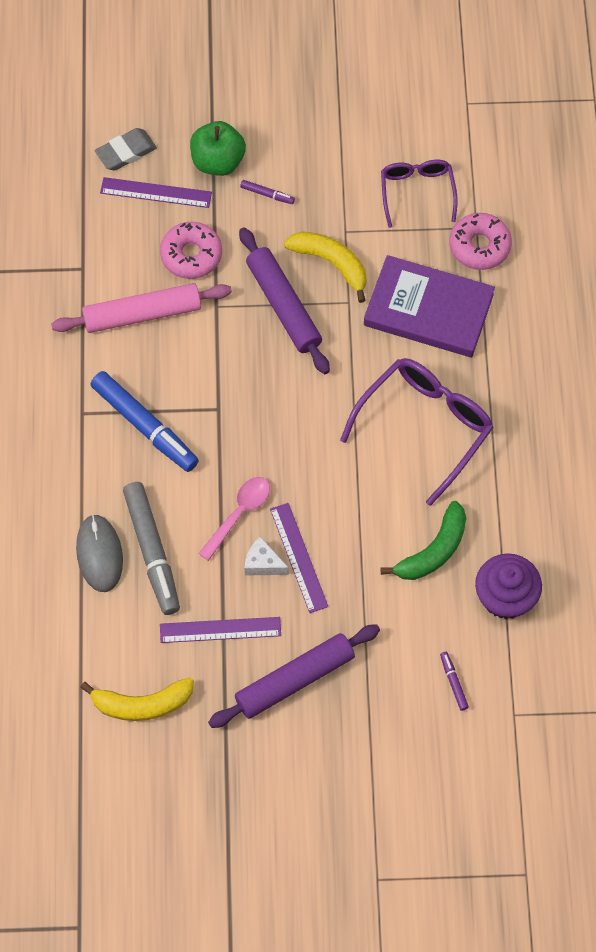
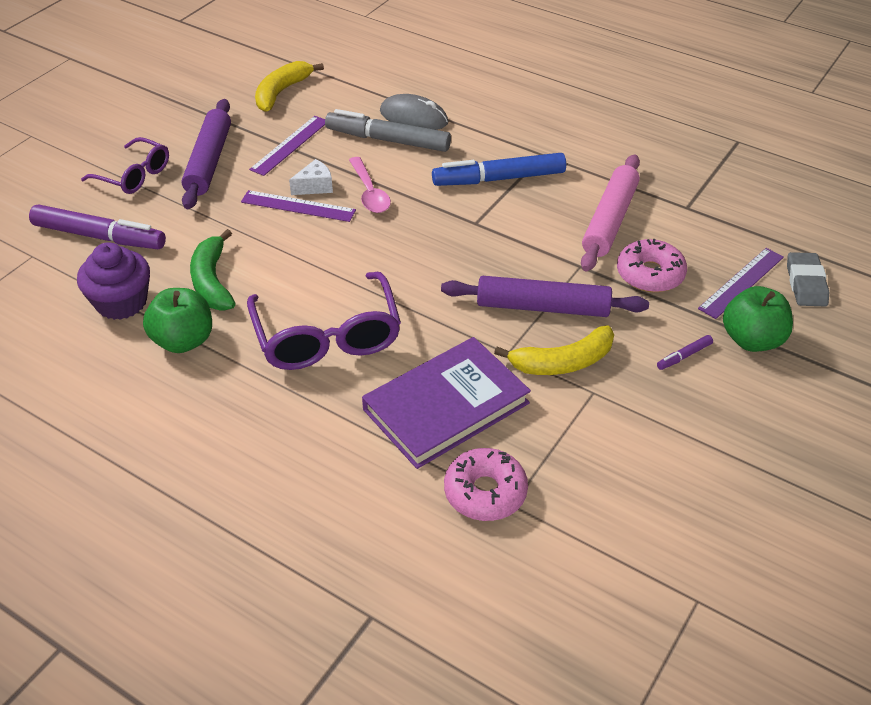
camera: 125 degrees right, 20 degrees down
purple glasses [381,160,458,228] -> purple glasses moved to [81,137,169,194]
purple marker [440,652,469,711] -> purple marker [29,205,166,249], size x2.34
none -> green apple [143,288,212,353]

